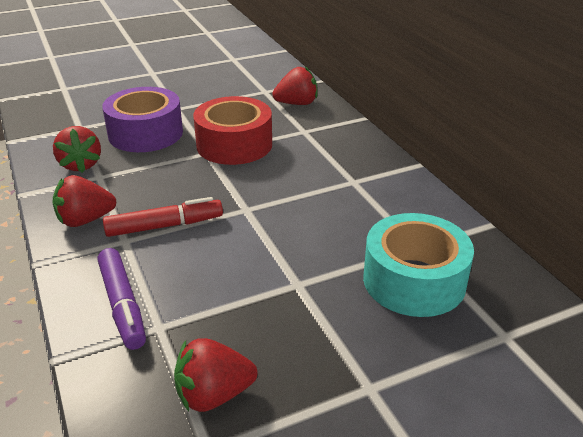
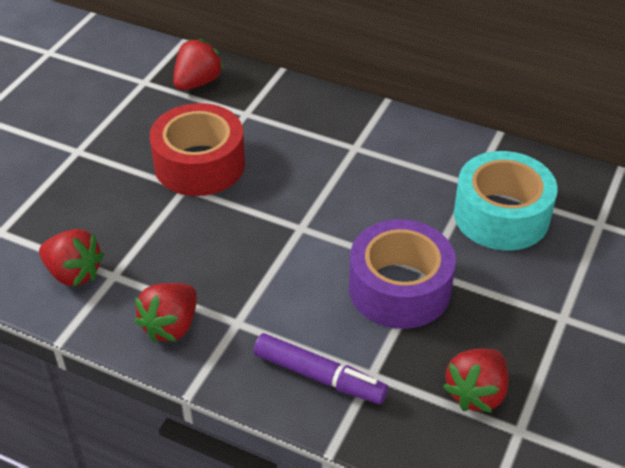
camera: 40 degrees left, 10 degrees up
purple tape [102,87,183,152] -> purple tape moved to [349,219,456,329]
red marker [103,197,223,237] -> none

